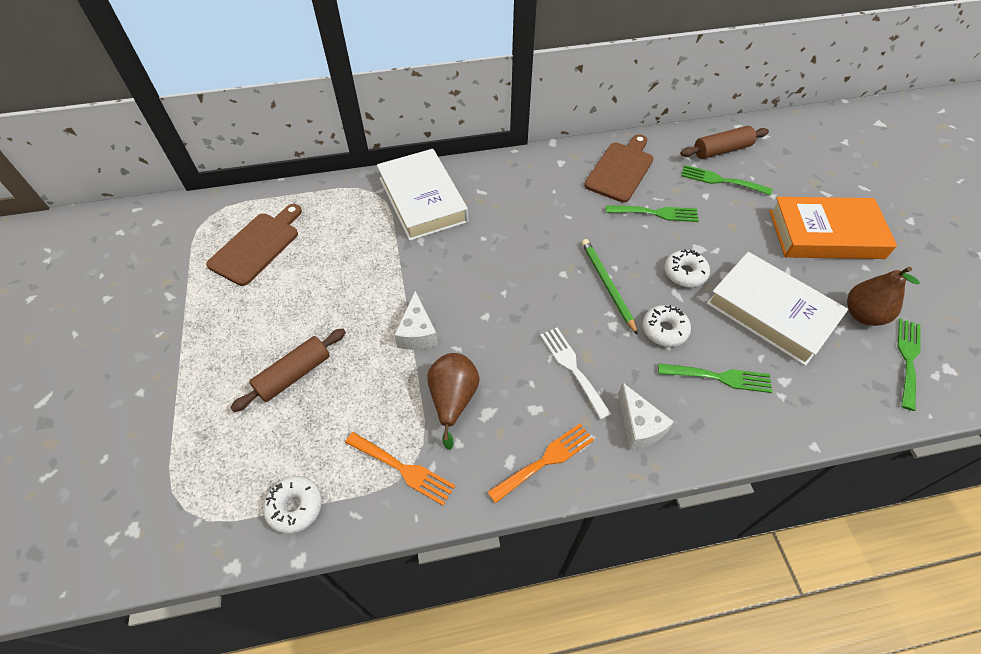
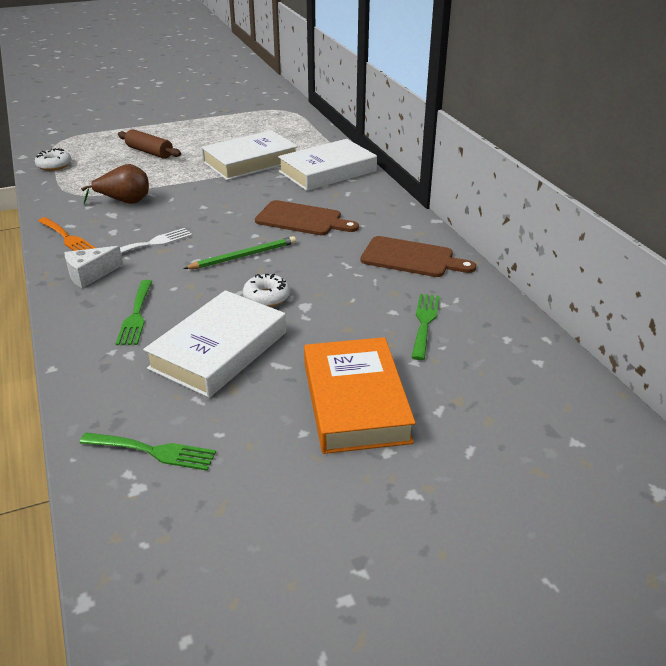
camera: 80 degrees right, 20 degrees down
brown cutting board [206,204,302,286] -> brown cutting board moved to [255,200,359,235]
orange fork [345,432,455,505] -> none
white cheese [394,291,438,350] -> none
green fork [606,205,699,222] -> none
white donut [642,305,691,347] -> none
brown rolling pin [680,126,769,159] -> none
brown pear [847,267,920,326] -> none
none -> white book [201,130,298,180]

